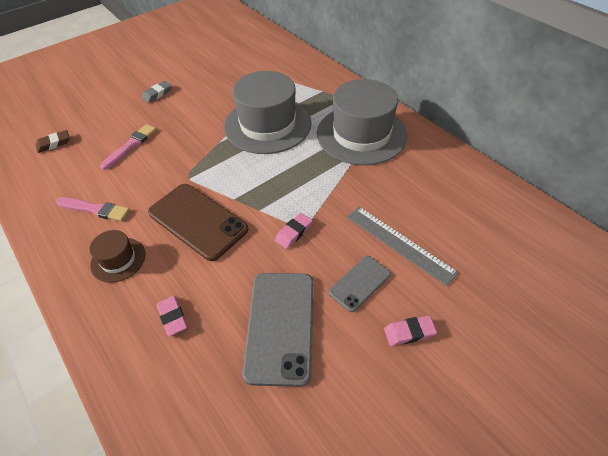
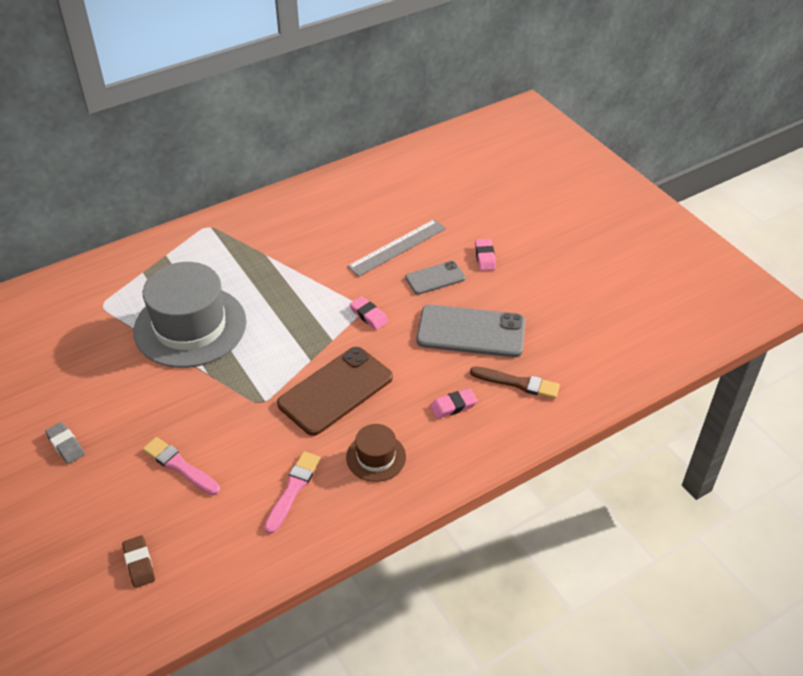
camera: 85 degrees left, 5 degrees down
grey hat [317,79,407,165] -> none
grey phone [329,256,391,312] -> grey phone turned 75 degrees counterclockwise [405,261,466,295]
none -> brown brush [470,366,560,399]

